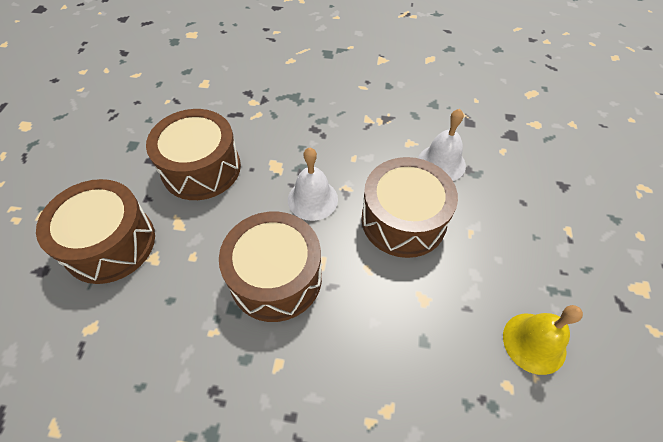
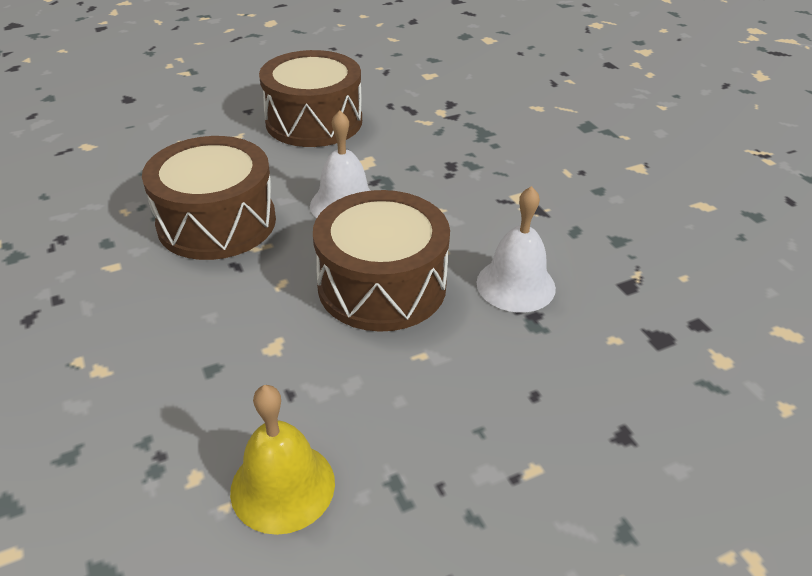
camera: 55 degrees right, 15 degrees down
brown drum [36,179,155,284] -> none

